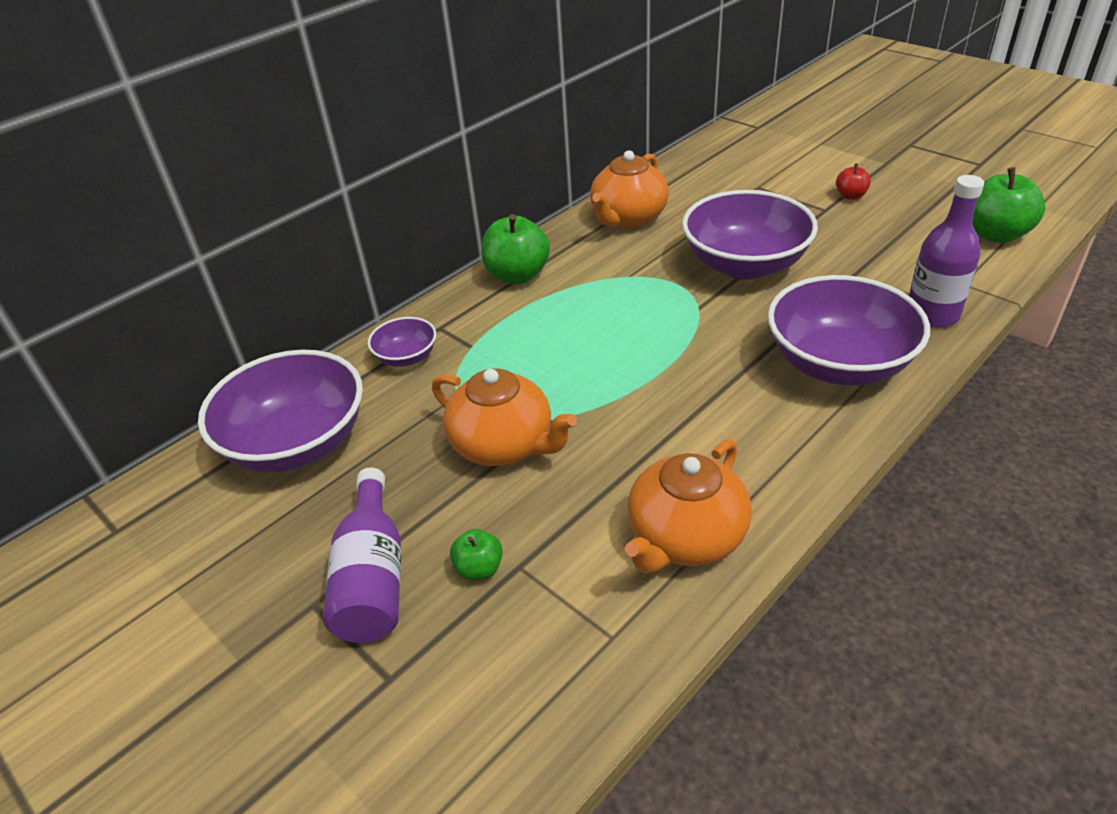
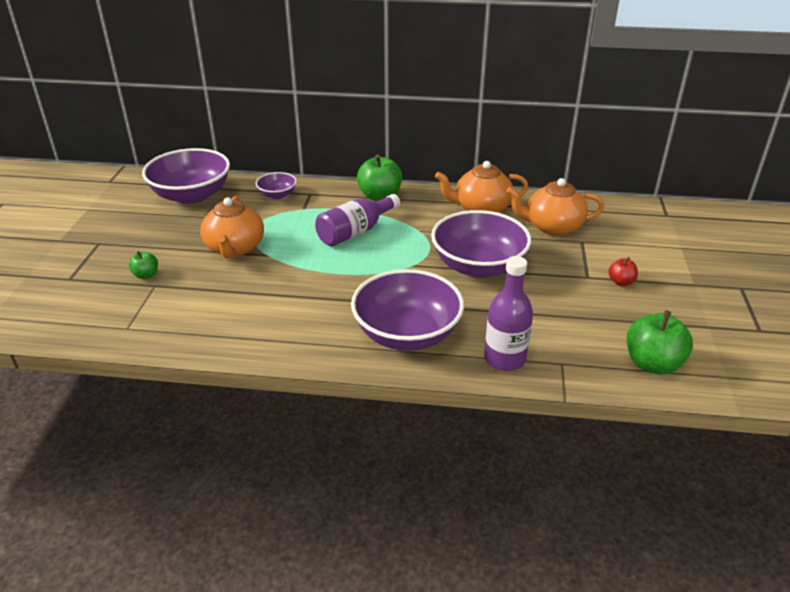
camera: 50 degrees right, 5 degrees down
purple bottle [323,468,401,643] -> purple bottle moved to [315,194,400,246]
orange teapot [625,439,752,574] -> orange teapot moved to [506,178,604,236]

